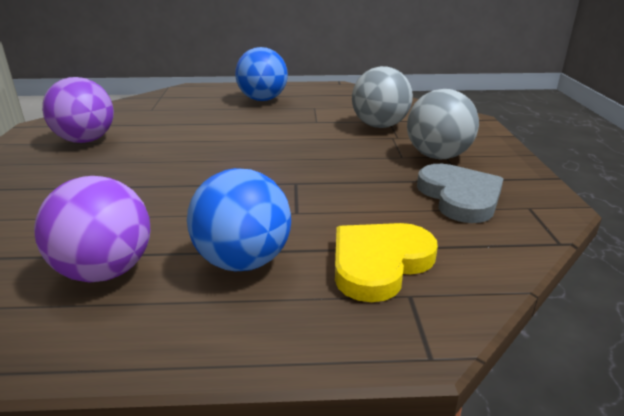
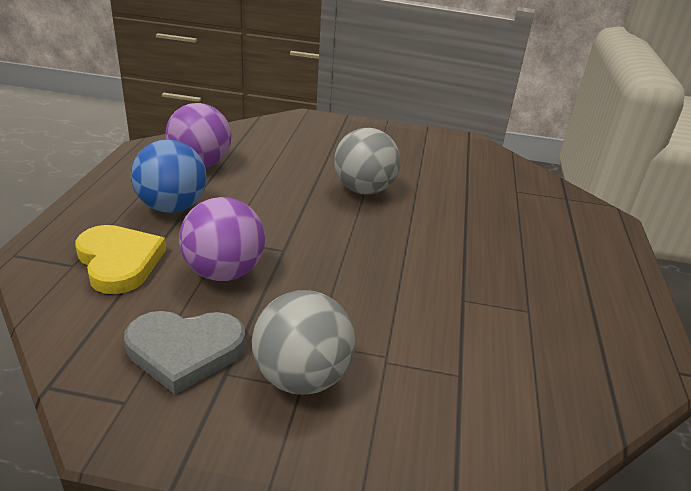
camera: 100 degrees right, 5 degrees up
purple ball [42,77,114,143] -> purple ball moved to [179,197,265,281]
blue ball [235,47,288,101] -> none
grey ball [352,66,413,128] -> grey ball moved to [334,128,400,195]

